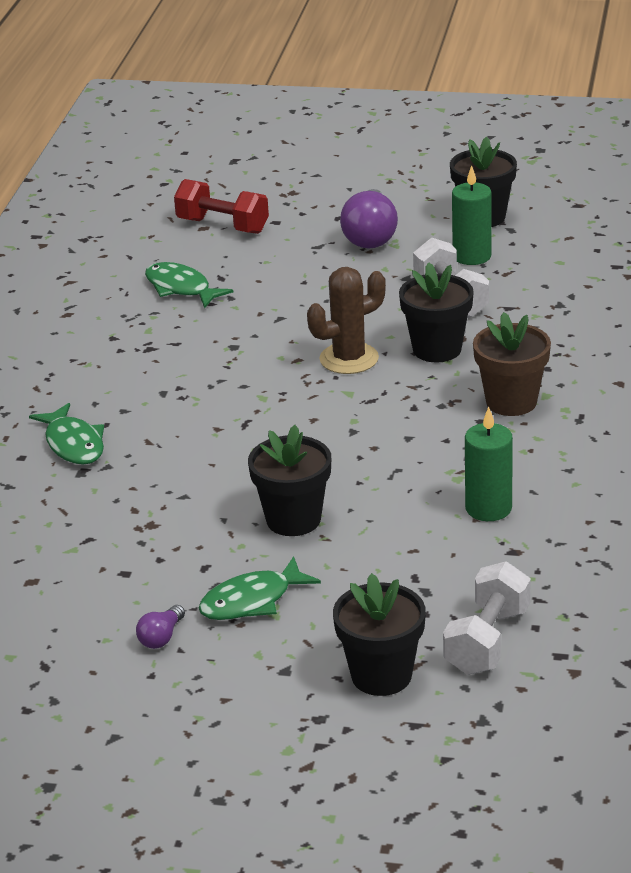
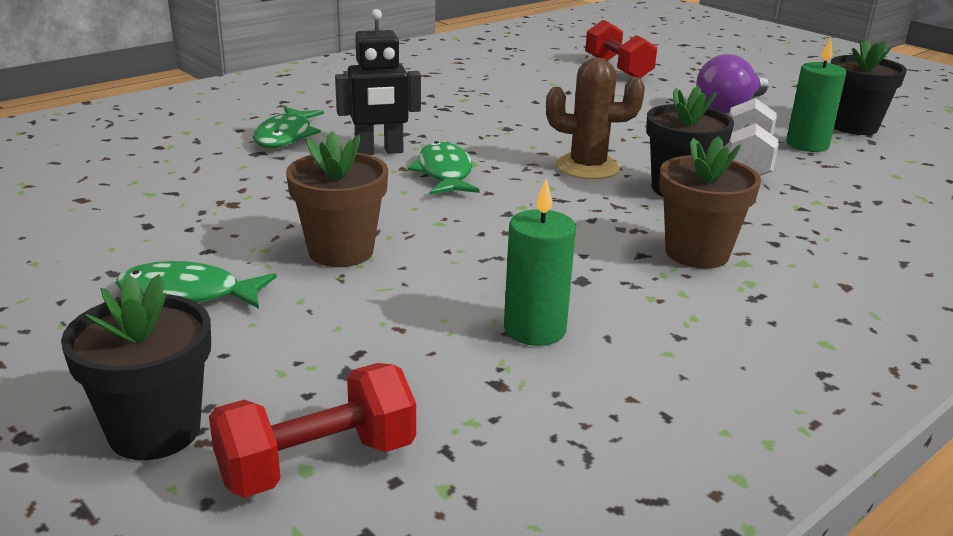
camera: 35 degrees right, 5 degrees down
purple light bulb [136,605,185,649] -> none
green fish [145,262,233,309] -> green fish moved to [408,141,480,195]
black flower pot [248,425,331,536] -> brown flower pot [286,131,388,267]
white dumbbell [443,561,531,675] -> red dumbbell [209,363,416,498]
none -> black robot [335,9,421,155]

